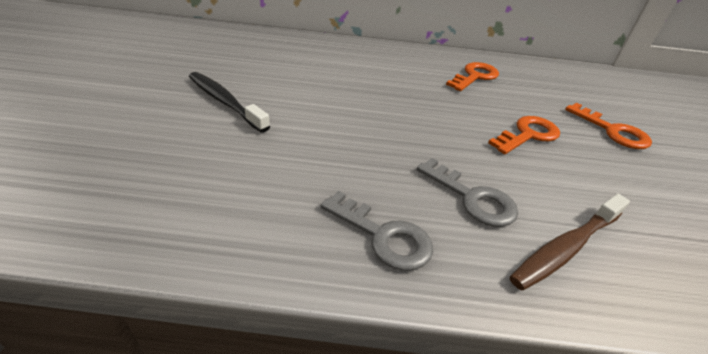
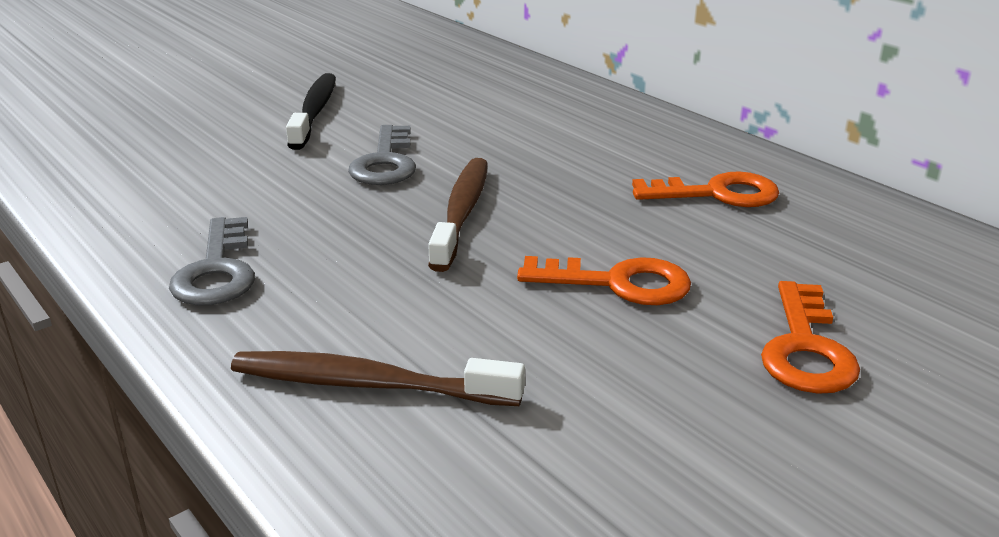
camera: 50 degrees right, 10 degrees down
grey key [417,158,518,227] -> grey key moved to [348,125,416,185]
none -> brown toothbrush [428,158,488,272]

